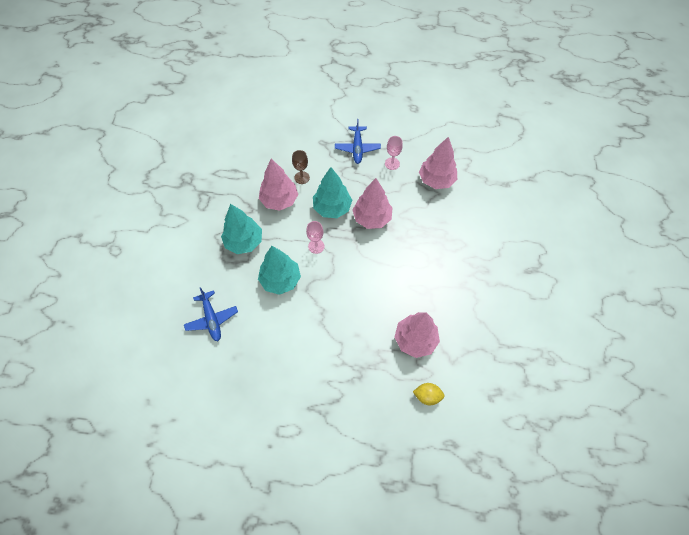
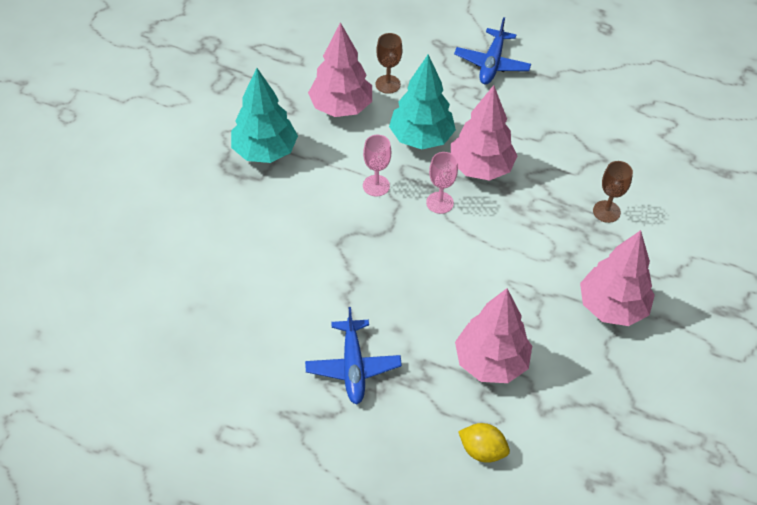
camera: 15 degrees right, 10 degrees down
blue plane [184,287,238,341] -> blue plane moved to [305,307,402,404]
turquoise tree [258,246,301,295] -> none
pink goblet [385,136,403,170] -> pink goblet moved to [426,152,458,214]
pink tree [419,137,457,189] -> pink tree moved to [580,230,655,326]
none -> brown goblet [593,161,633,223]

